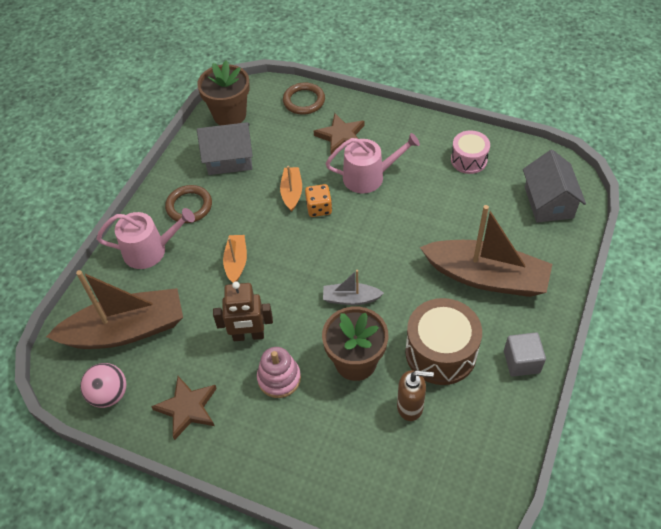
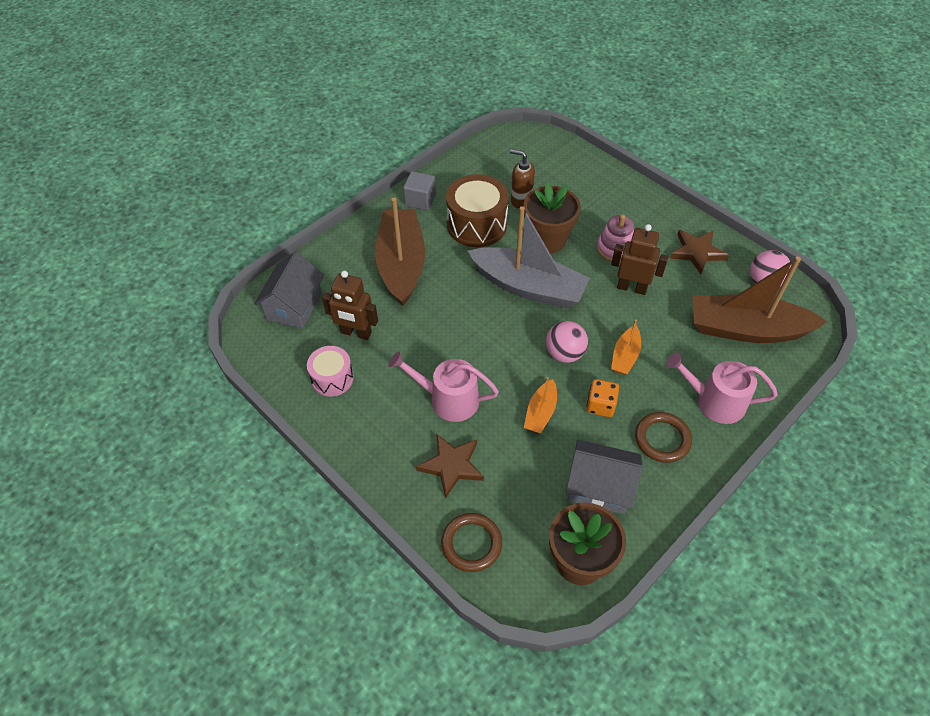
camera: 160 degrees left, 0 degrees up
orange dice [305,184,332,217] -> orange dice moved to [586,379,619,417]
grey boat [323,270,384,305] -> grey boat [468,206,590,308], size x2.15
brown boat [420,205,552,297] -> brown boat turned 45 degrees clockwise [375,198,425,306]
none -> brown robot [322,271,378,340]
none -> pink ball [546,321,588,363]

